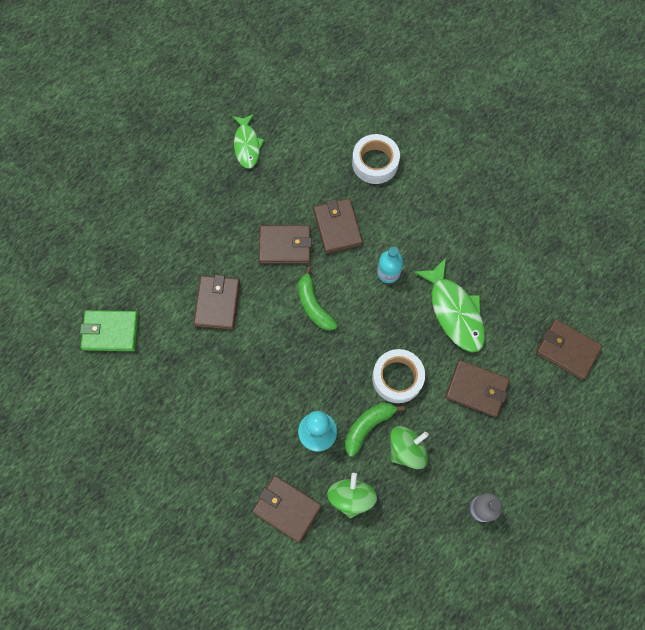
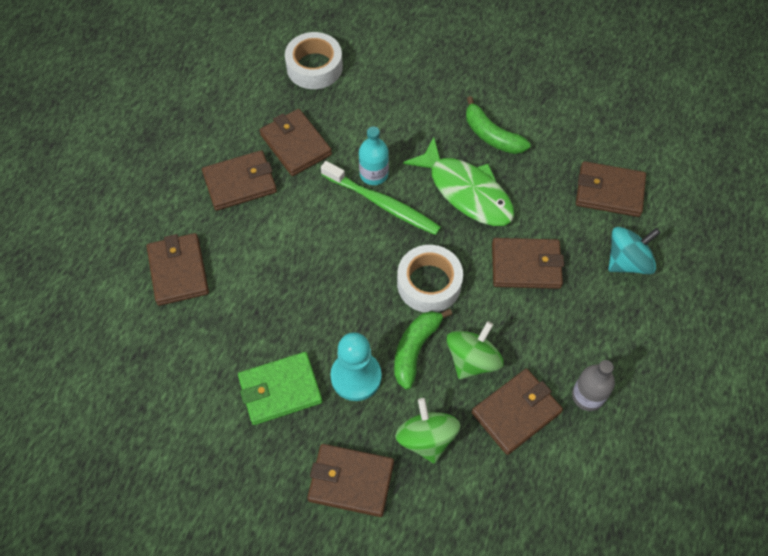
camera: 20 degrees left, 10 degrees down
green wallet [80,310,138,351] -> green wallet moved to [238,352,322,425]
green fish [232,114,264,169] -> none
green banana [298,266,338,331] -> green banana moved to [466,96,531,154]
none -> green toothbrush [321,161,441,235]
none -> brown wallet [472,369,563,455]
none -> turquoise spinning top [608,227,661,274]

